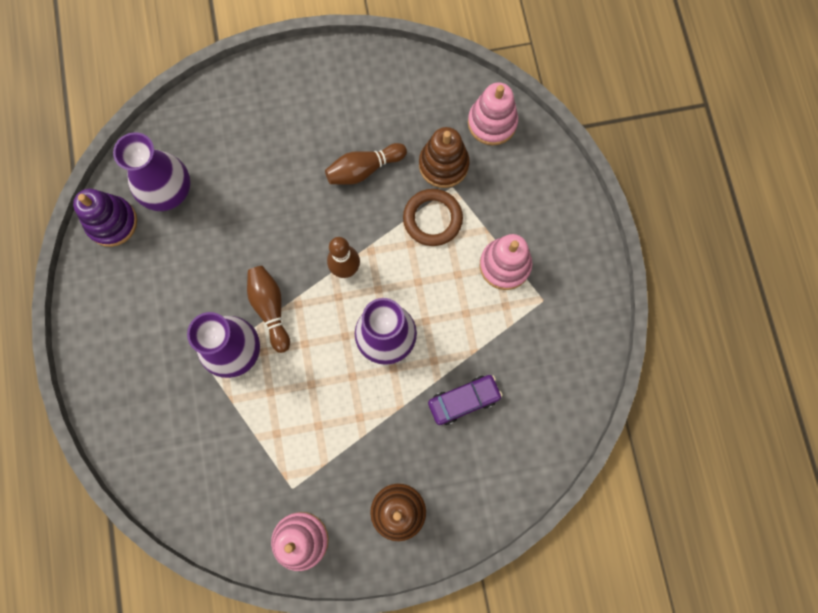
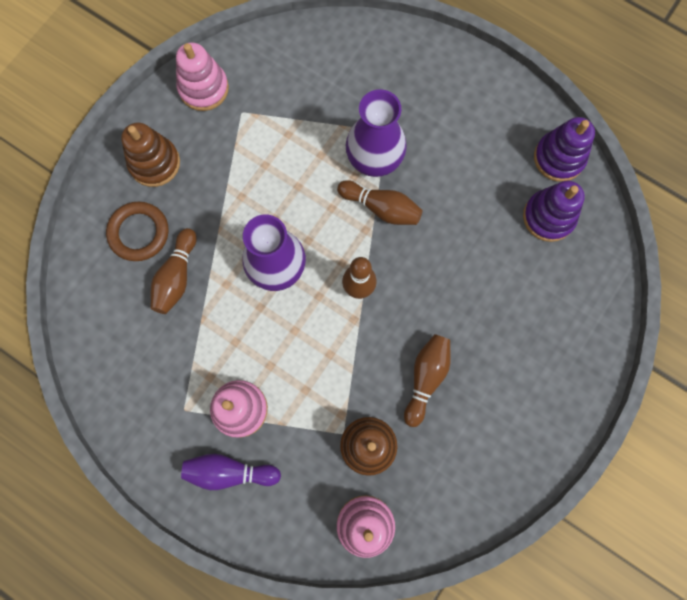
camera: 135 degrees right, 0 degrees up
purple vase [113,132,191,211] -> purple stacking toy [523,180,585,242]
brown ring [403,189,463,246] -> brown ring moved to [106,202,168,261]
purple car [428,375,503,425] -> brown bowling pin [151,228,197,314]
none -> purple bowling pin [181,453,281,490]

